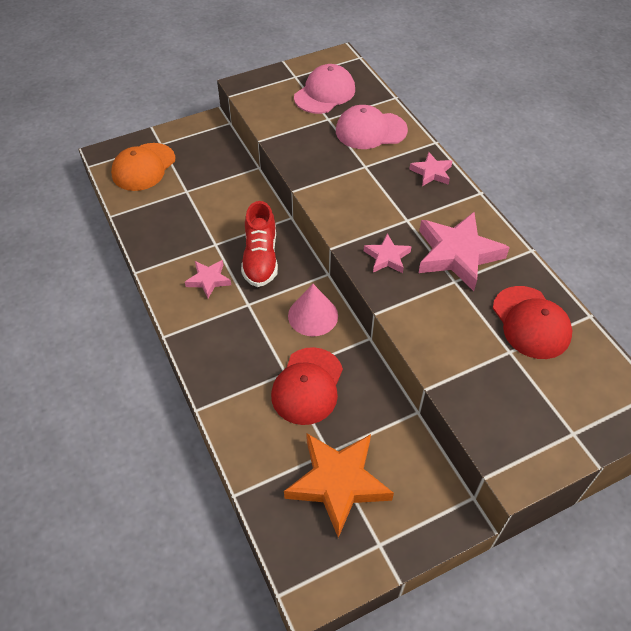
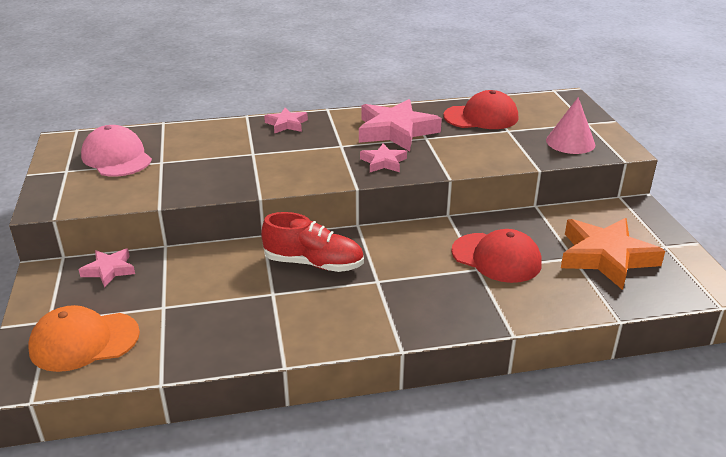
camera: 75 degrees left, 20 degrees down
orange cap [111,143,175,191] -> orange cap turned 120 degrees clockwise [28,305,140,372]
pink star [185,260,231,298] -> pink star moved to [78,249,135,288]
pink cone [288,284,338,336] -> pink cone moved to [546,97,596,154]
pink cap [336,105,408,149] -> none

